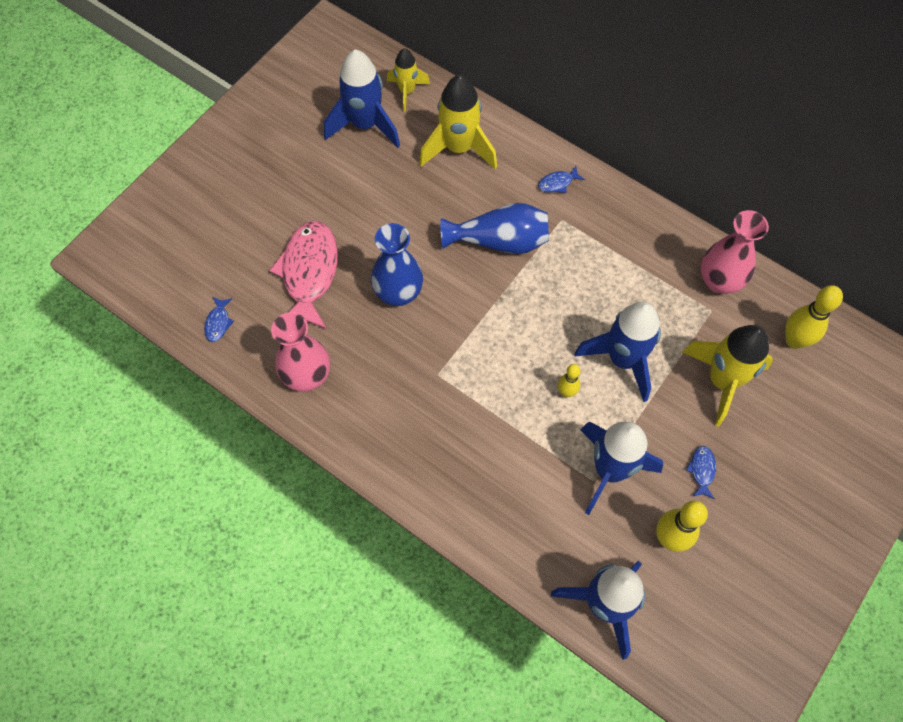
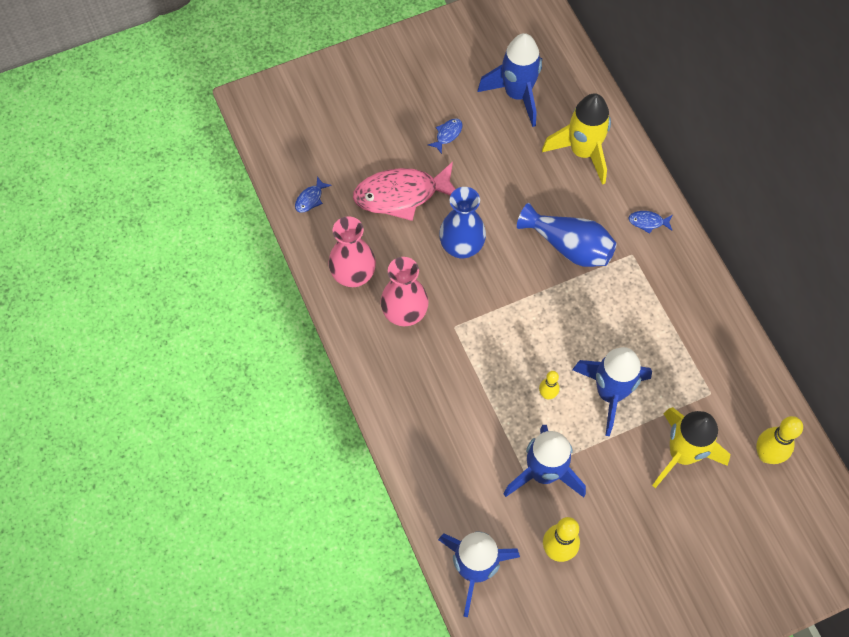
camera: 30 degrees right, 0 degrees up
pink fish [269,221,338,329] -> pink fish turned 135 degrees counterclockwise [353,162,455,221]
yellow rocket [387,48,430,112] -> none
blue fish [686,446,716,499] -> blue fish moved to [428,119,463,154]
pink vase [700,210,769,294] -> pink vase moved to [380,257,429,326]

